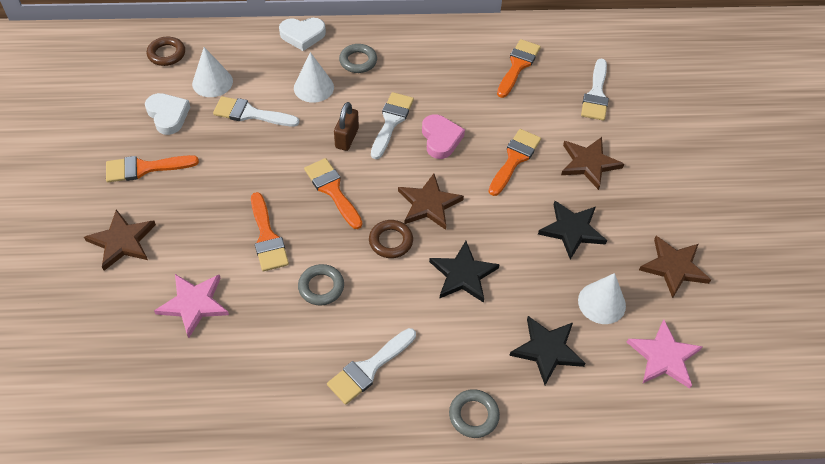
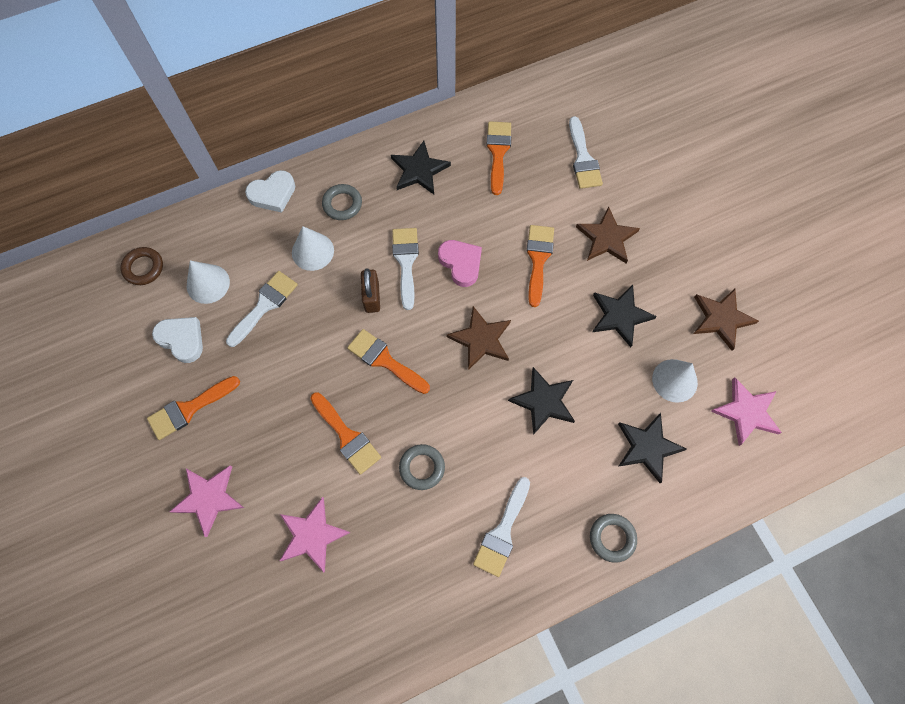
camera: 20 degrees left, 15 degrees up
brown star [84,209,156,271] -> pink star [170,466,244,537]
white brush [213,96,300,127] -> white brush turned 135 degrees clockwise [226,271,298,347]
brown ring [369,220,413,258] -> none
none -> black star [391,141,451,194]

